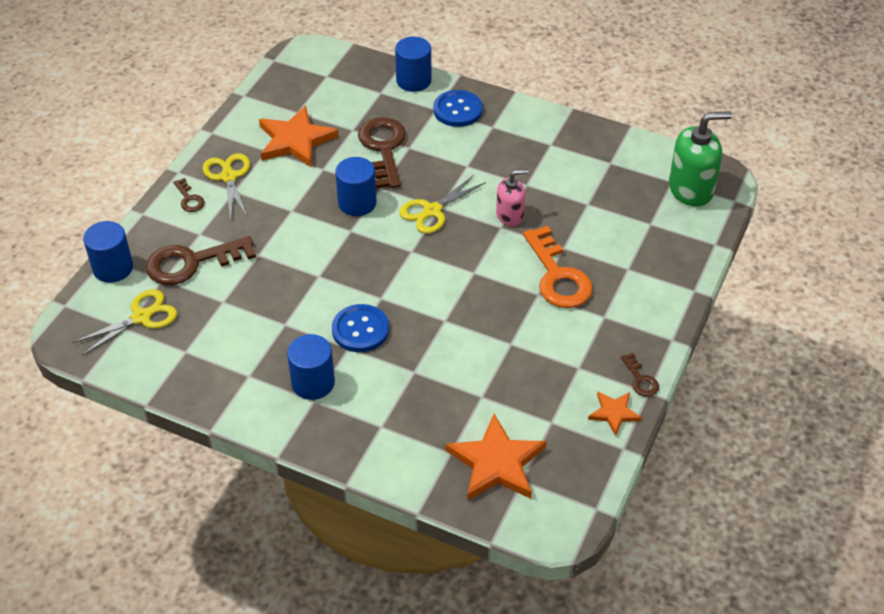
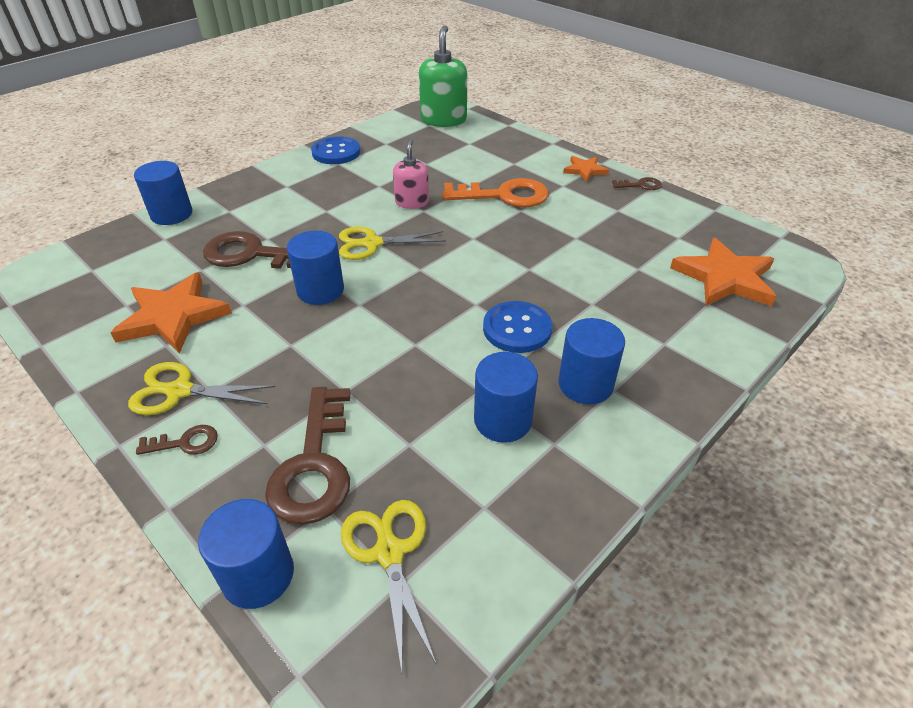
camera: 70 degrees left, 5 degrees down
yellow scissors [399,175,486,234] -> yellow scissors turned 105 degrees clockwise [339,227,446,260]
blue button [433,90,483,127] -> blue button moved to [311,136,361,164]
orange star [588,391,642,436] -> orange star moved to [563,156,609,182]
none -> blue cylinder [474,352,538,443]

